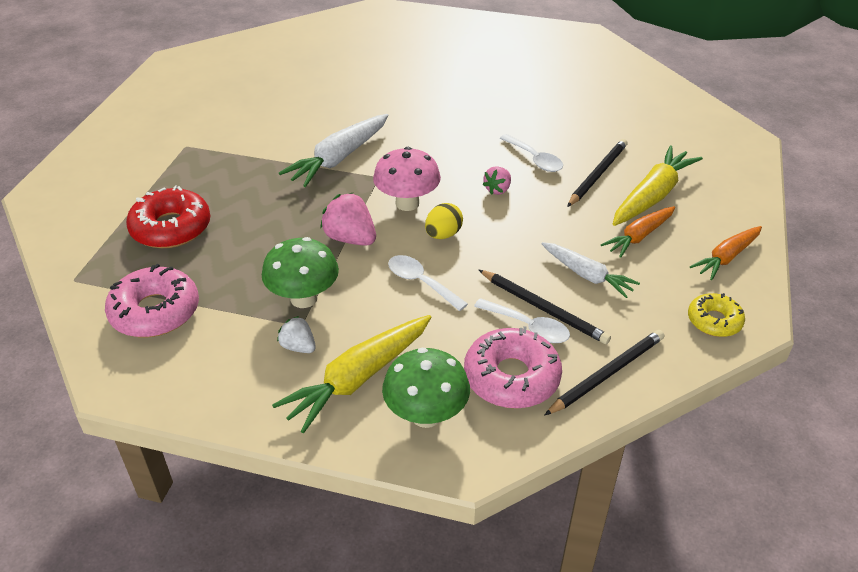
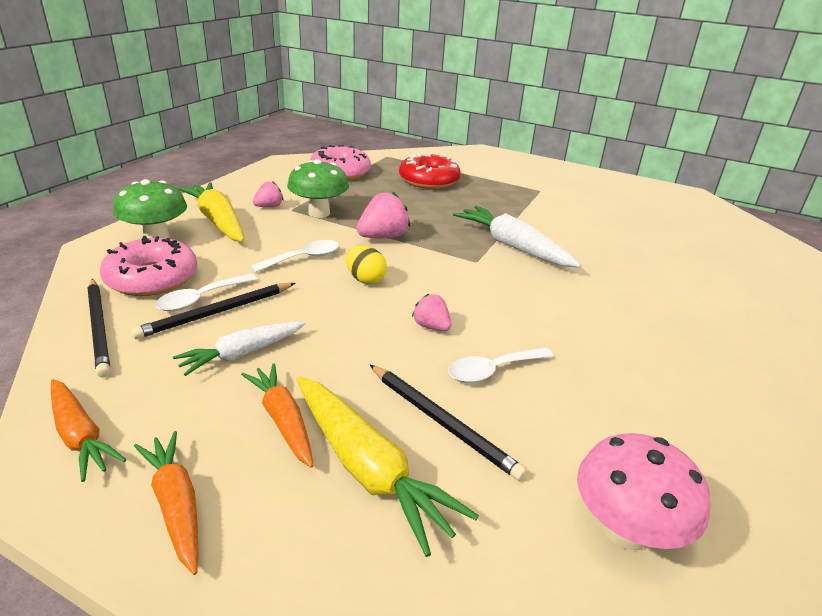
camera: 100 degrees right, 10 degrees down
white strawberry [277,316,316,353] -> pink strawberry [253,181,283,207]
pink mushroom [373,147,441,211] -> pink mushroom moved to [577,433,711,550]
yellow donut [688,293,745,337] -> orange carrot [51,379,127,482]

